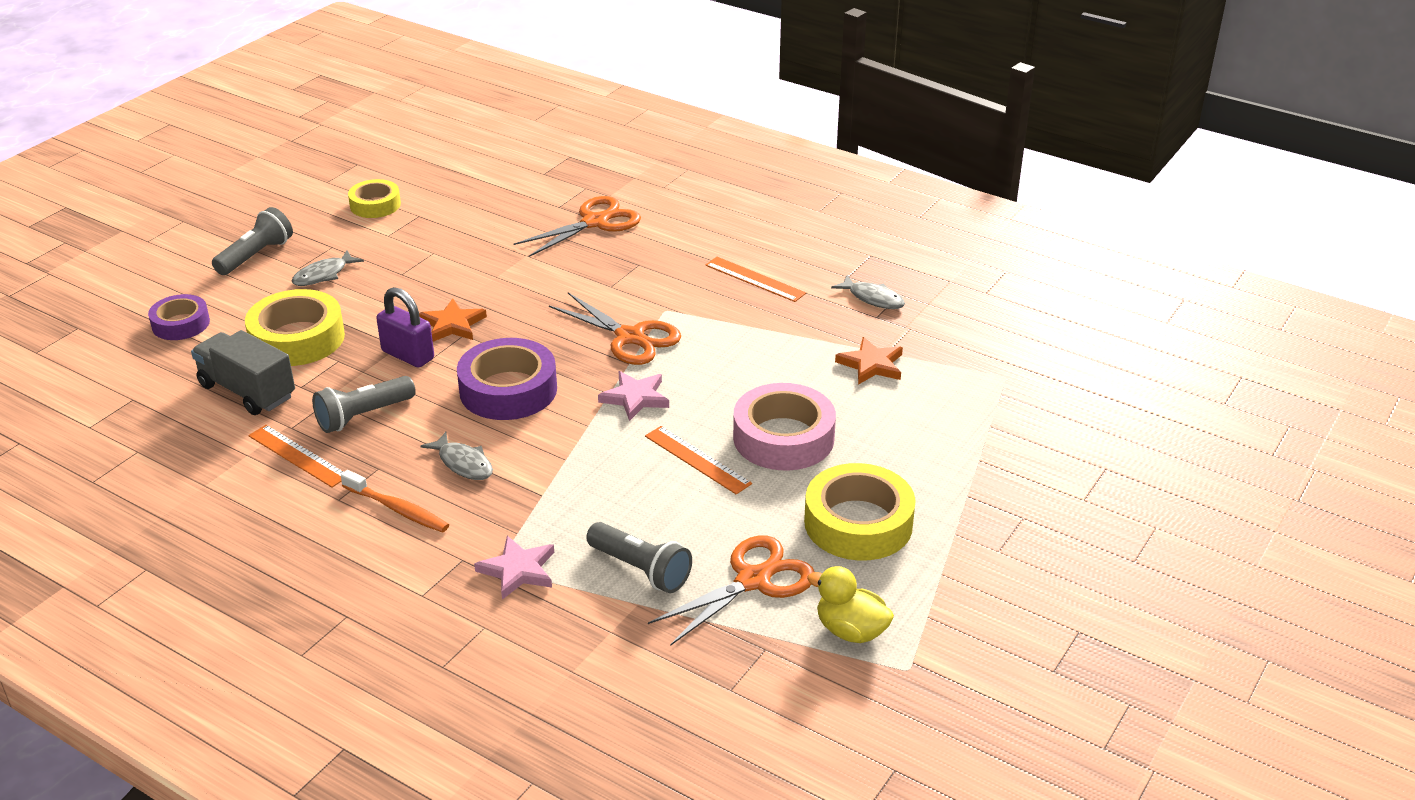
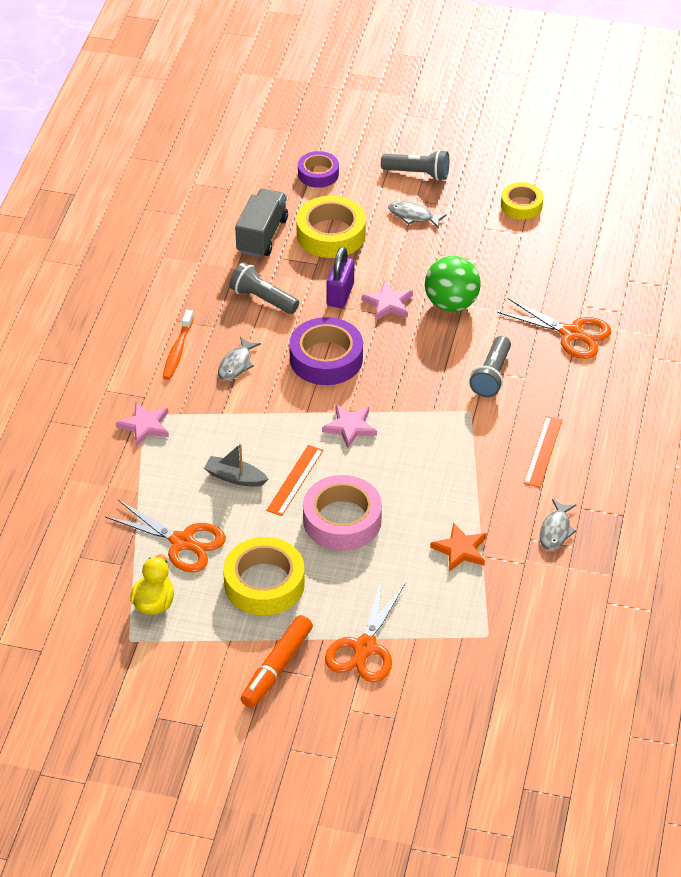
camera: 70 degrees right, 10 degrees up
orange ruler [248,425,344,488] -> none
orange star [419,298,487,341] -> pink star [361,280,413,320]
orange scissors [549,293,681,365] -> orange scissors moved to [325,579,405,682]
grey flashlight [586,522,692,593] -> grey flashlight moved to [469,336,511,397]
none -> grey boat [204,443,268,487]
none -> orange marker [241,615,313,708]
none -> green ball [425,256,481,312]

